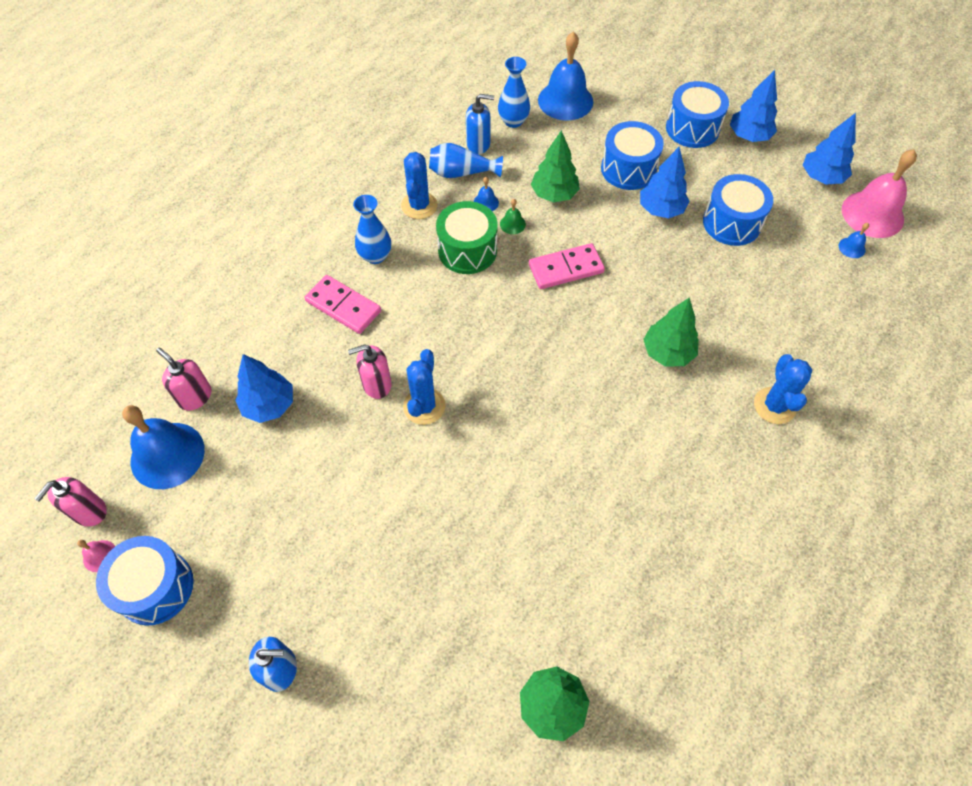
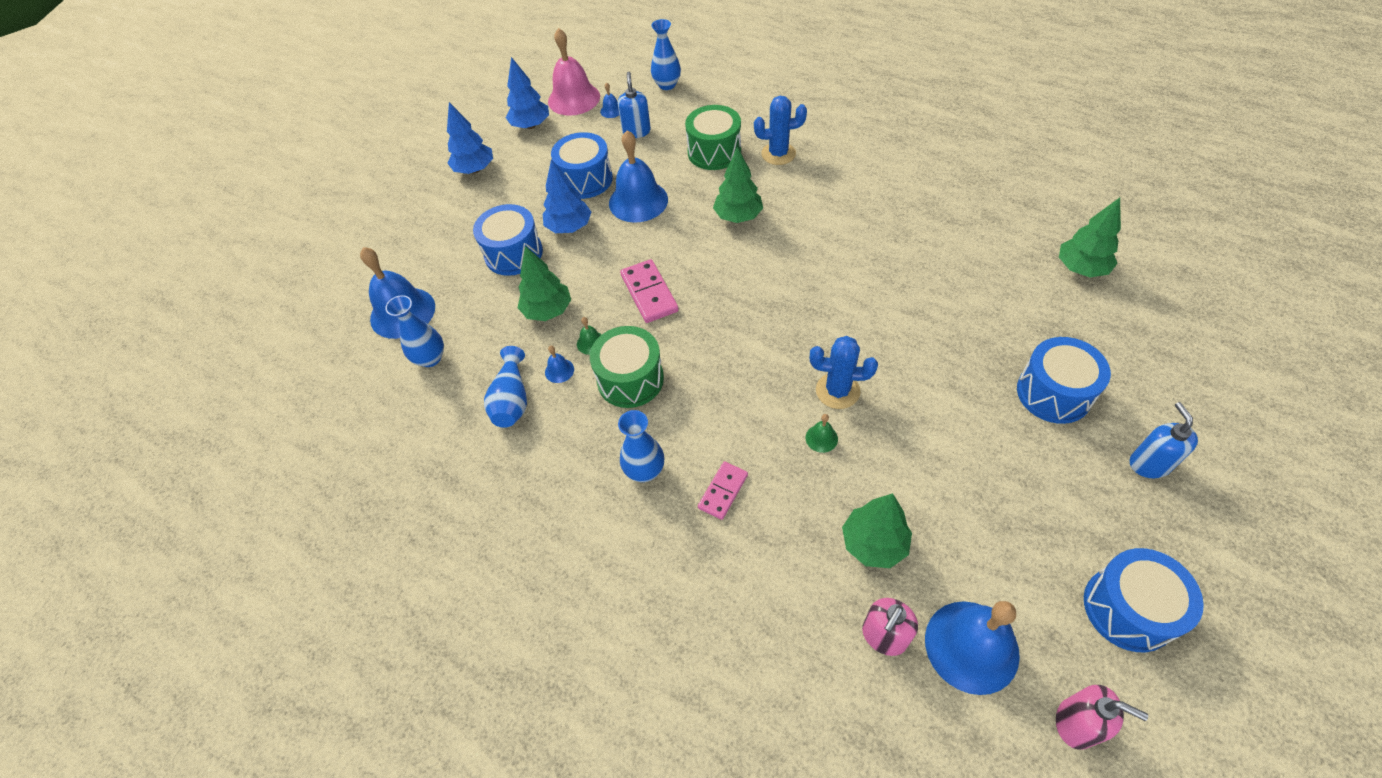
camera: 90 degrees left, 5 degrees down
pink bell [77,540,115,572] -> none
blue tree [235,354,293,423] -> green tree [842,493,912,568]
pink domino [305,275,381,334] -> pink domino [698,461,748,520], size x0.66
pink soap dispenser [348,344,392,399] -> green bell [806,414,838,453]
blue cactus [401,152,438,219] -> none
blue soap dispenser [466,94,494,154] -> blue soap dispenser moved to [618,72,651,138]
blue drum [666,81,729,148] -> blue drum moved to [1017,337,1111,424]
none -> blue bell [609,130,668,223]
none -> blue vase [651,19,681,90]
none -> green drum [685,105,741,170]

